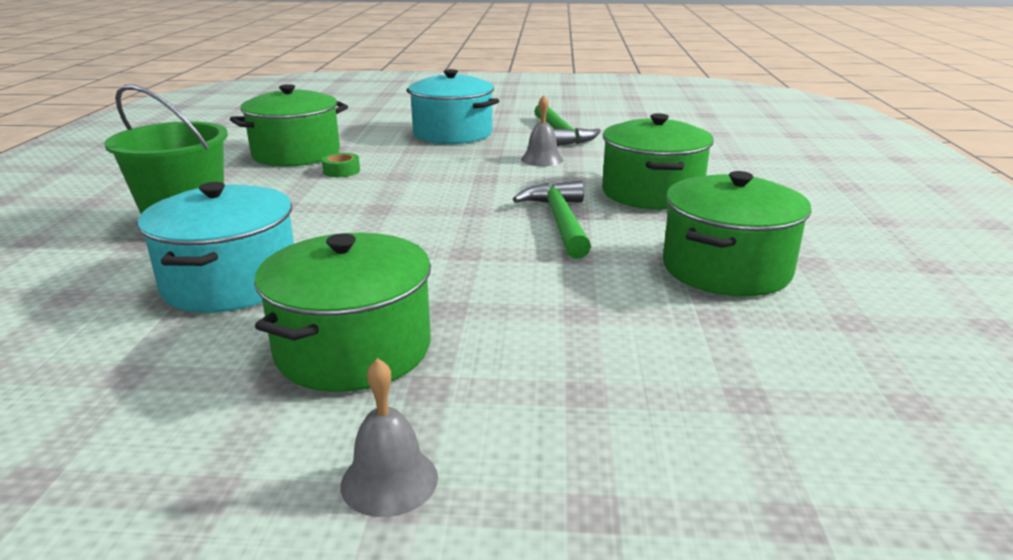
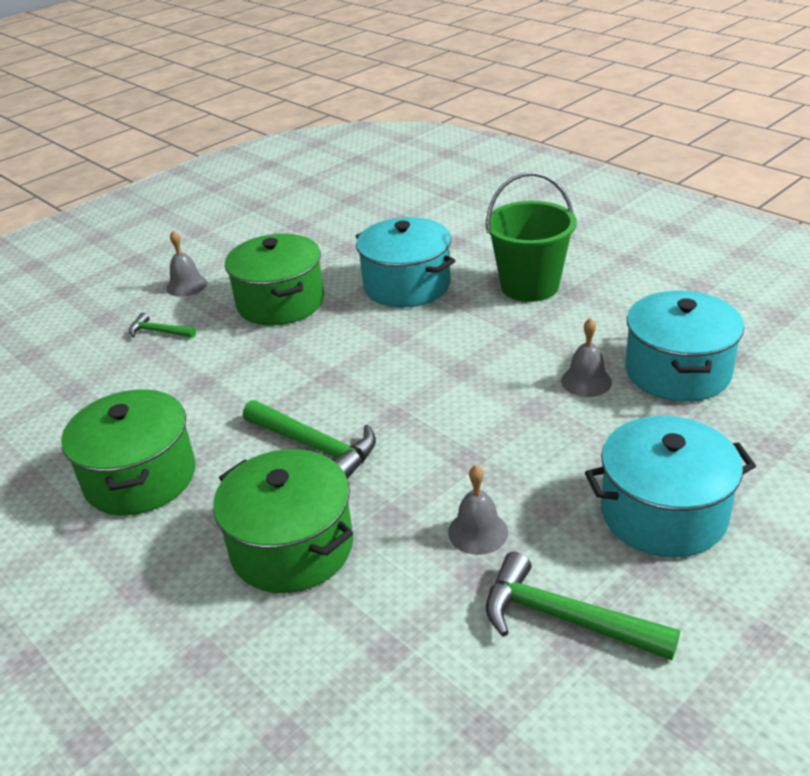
camera: 135 degrees right, 10 degrees up
green pot [230,84,348,167] -> turquoise pot [625,290,744,402]
green tape [322,153,360,177] -> grey bell [561,318,612,397]
none -> green hammer [129,313,196,338]

